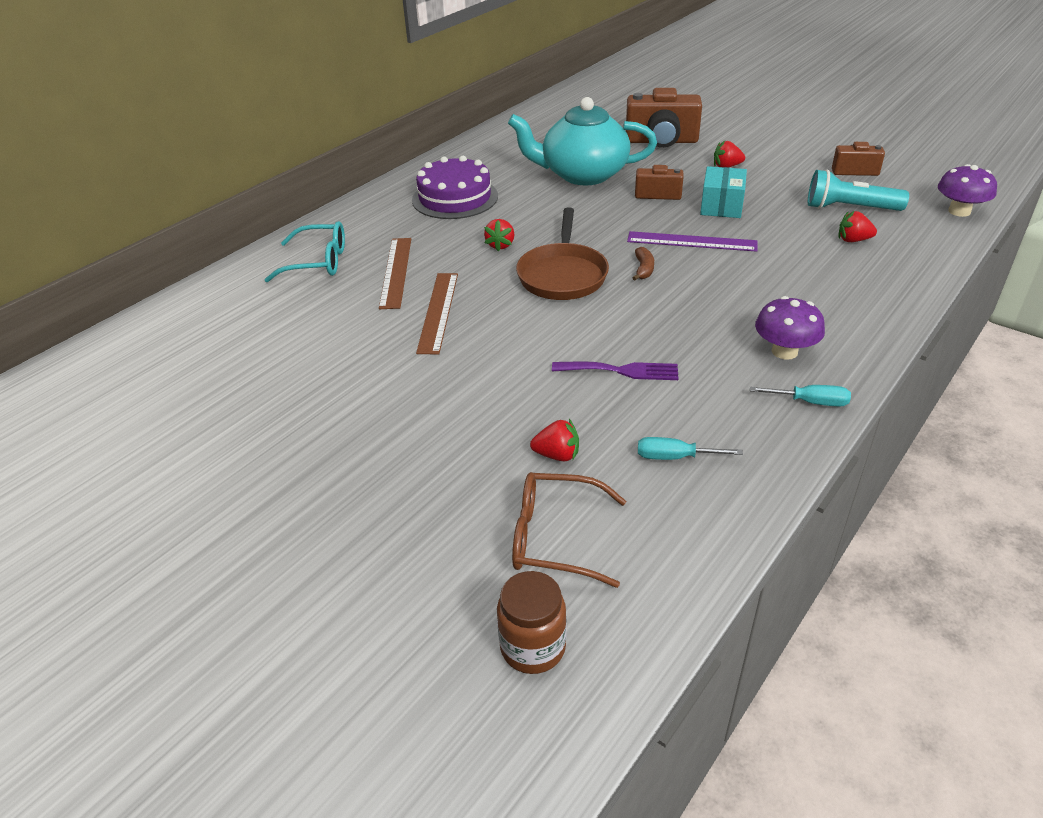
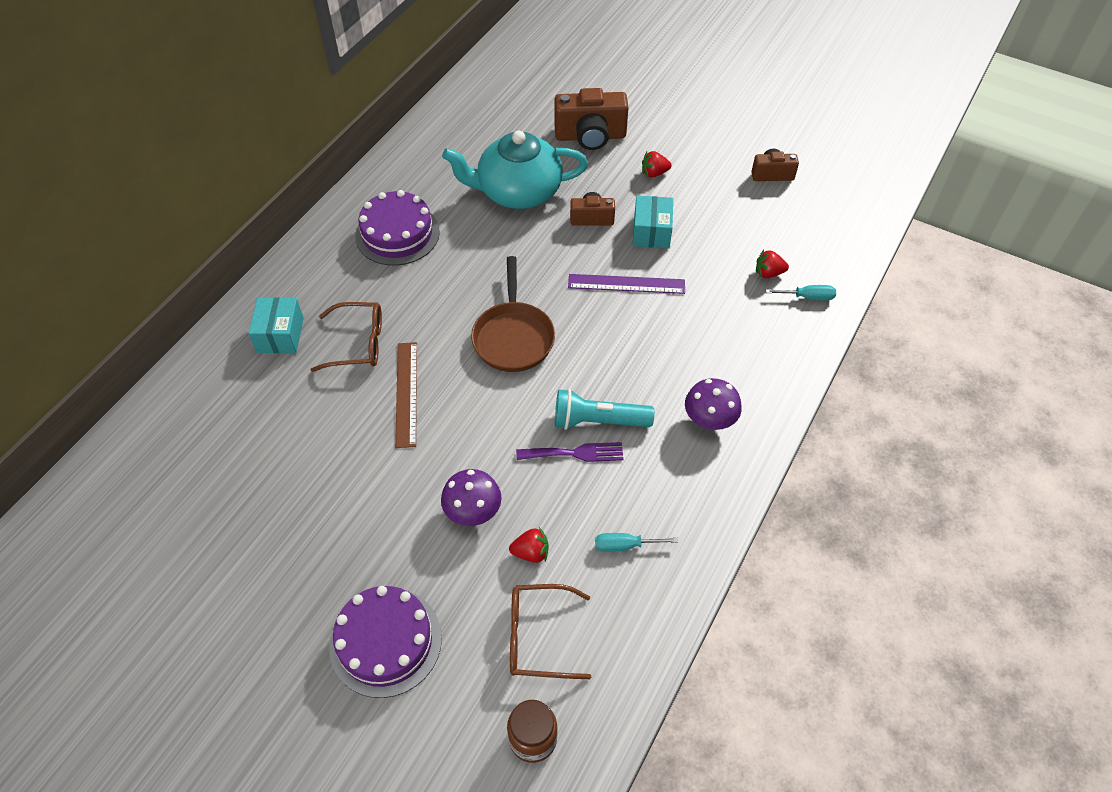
camera: 10 degrees left, 15 degrees up
turquoise glasses [264,221,345,283] -> turquoise box [248,298,304,353]
brown ruler [379,238,411,309] -> brown glasses [311,302,382,372]
red strawberry [484,219,514,251] -> none
brown banana [632,247,654,280] -> none
turquoise screwdriver [750,385,851,407] -> turquoise screwdriver moved to [766,285,836,300]
turquoise flashlight [808,169,909,211] -> turquoise flashlight moved to [555,389,654,430]
purple mushroom [938,164,997,217] -> purple mushroom moved to [441,469,502,526]
none -> purple cake [329,586,442,698]

